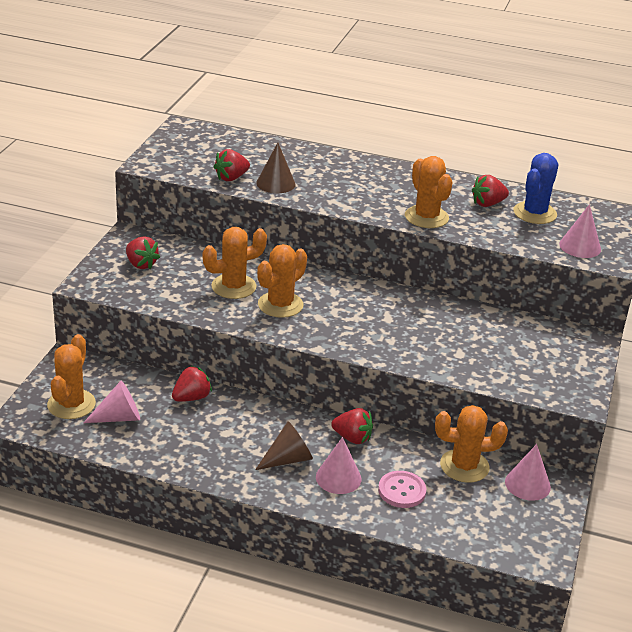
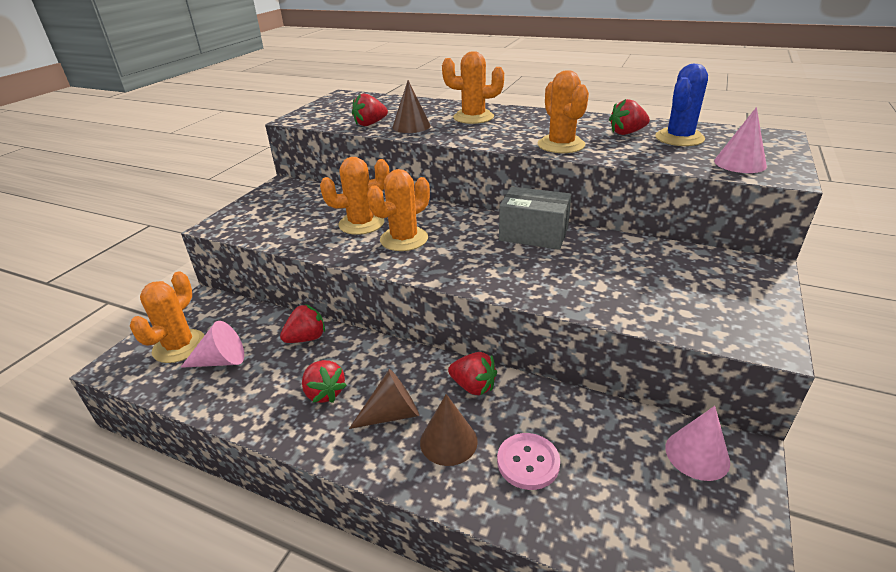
camera: 10 degrees right, 0 degrees up
red strawberry [126,236,160,269] -> red strawberry moved to [302,360,347,403]
pink cone [316,437,362,494] -> brown cone [420,394,478,466]
orange cactus [435,405,508,483] -> orange cactus moved to [442,51,504,124]
none -> grey box [499,187,572,250]

